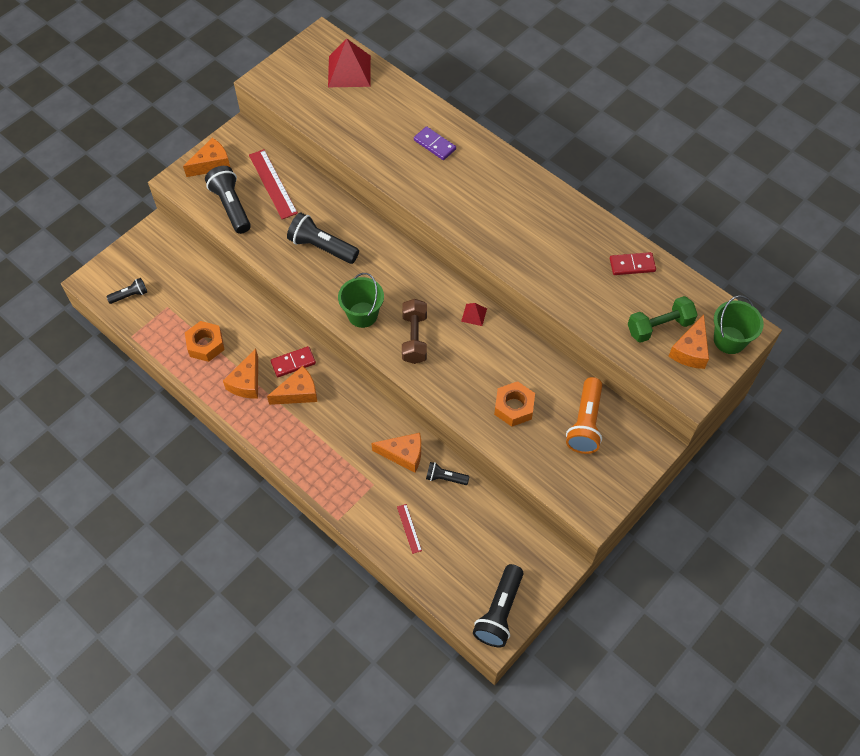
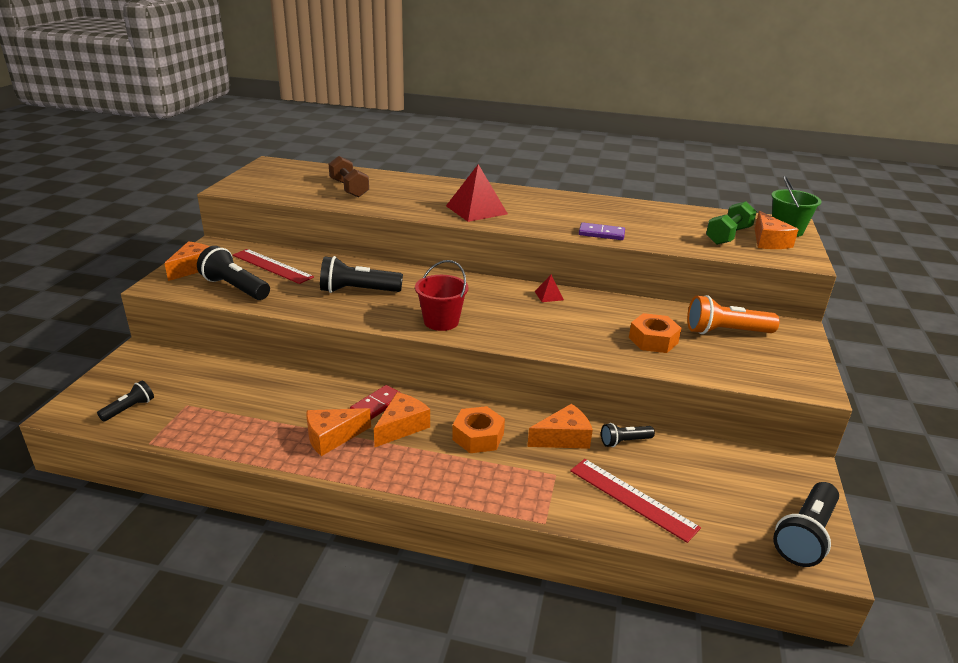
camera: 30 degrees left, 30 degrees down
orange nut [185,321,224,362] -> orange nut moved to [452,406,505,453]
orange cheese [223,348,258,398] -> orange cheese turned 75 degrees clockwise [306,408,371,456]
red pyramid [328,38,371,87] -> red pyramid moved to [446,164,508,222]
green bucket [338,273,384,328] -> red bucket [415,260,468,331]
red ruler [397,504,422,554] -> red ruler [570,459,701,543], size x1.95
brown dumbbell [402,299,427,364] -> brown dumbbell moved to [329,156,369,198]
purple domino [414,126,456,160] -> purple domino moved to [579,222,625,240]
black flashlight [473,564,523,647] -> black flashlight turned 45 degrees clockwise [773,482,839,567]
orange flashlight [566,377,602,454] -> orange flashlight turned 105 degrees clockwise [687,295,780,334]
red domino [610,252,656,275] -> none

